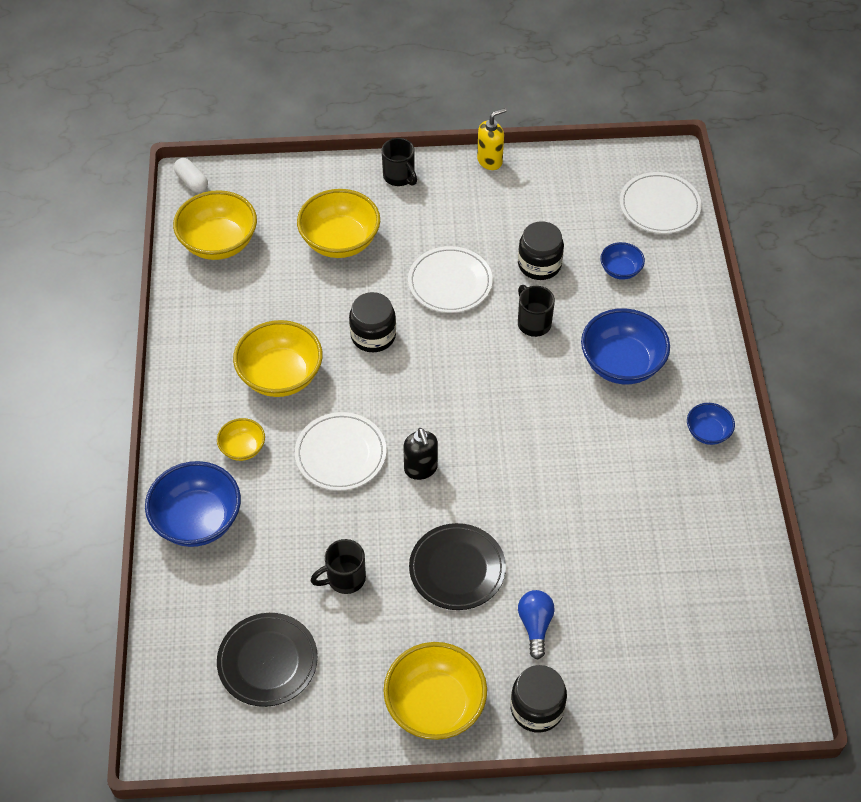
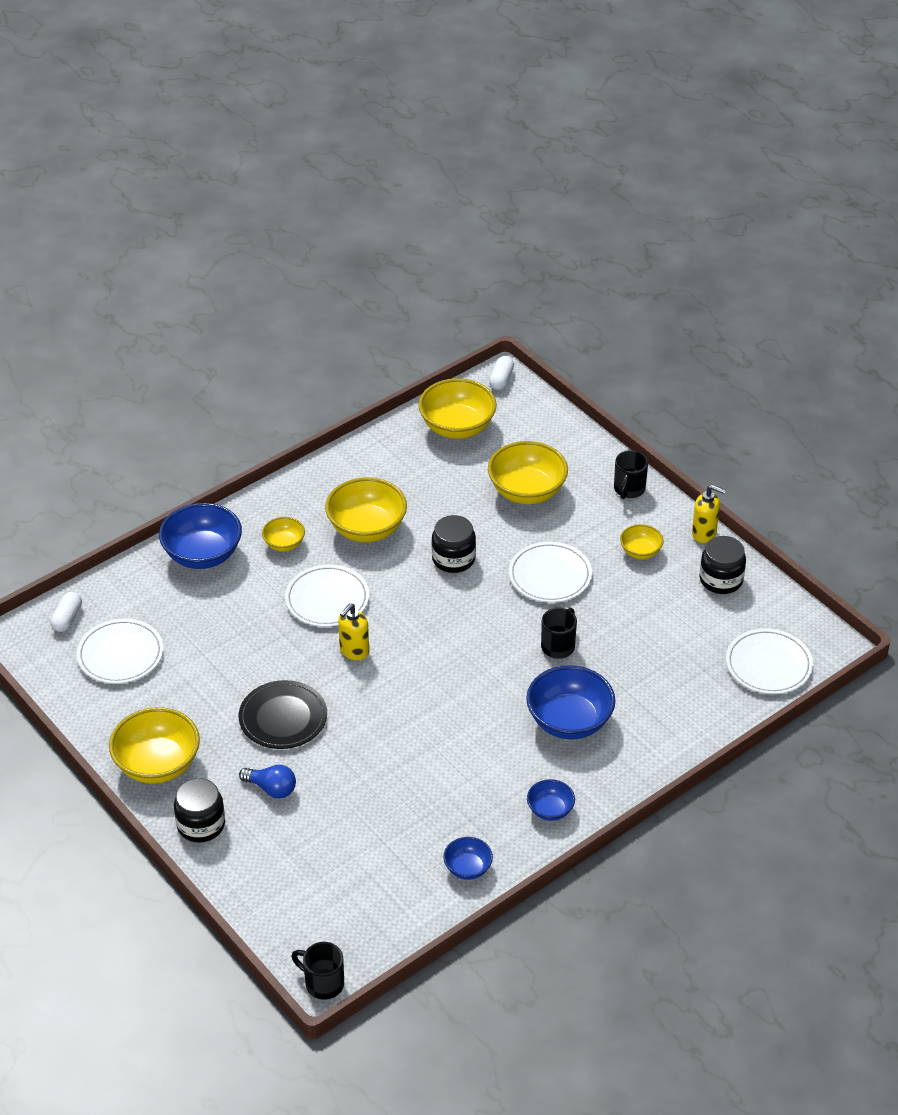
camera: 55 degrees right, 10 degrees down
black plate [217,613,318,707] -> white plate [77,618,163,684]
black mug [310,539,366,594] -> black mug moved to [291,942,344,1000]
black soap dispenser [403,428,438,480] -> yellow soap dispenser [338,603,369,660]
black jar [518,222,564,280] -> black jar moved to [699,536,746,594]
blue light bulb [518,590,555,660] -> blue light bulb turned 60 degrees clockwise [239,765,296,799]
blue bowl [600,242,645,280] -> blue bowl moved to [443,837,493,880]
none -> white capsule [50,592,82,632]
none -> yellow bowl [620,524,664,559]

